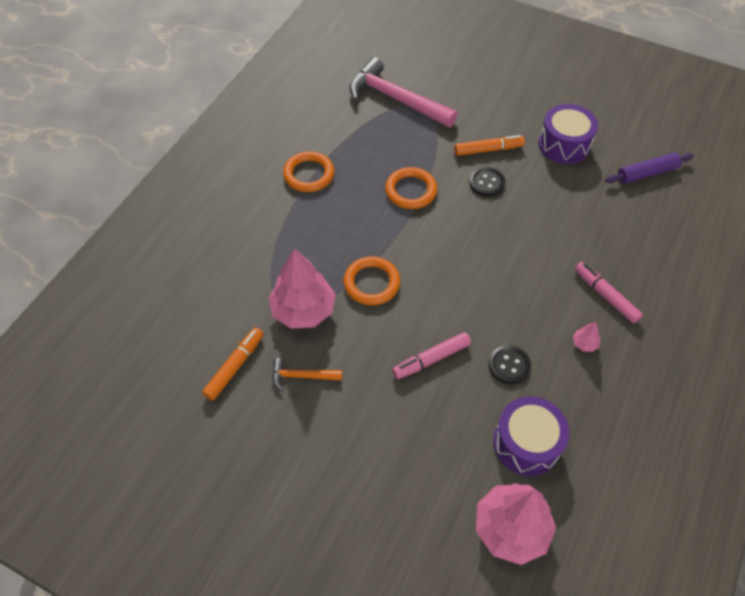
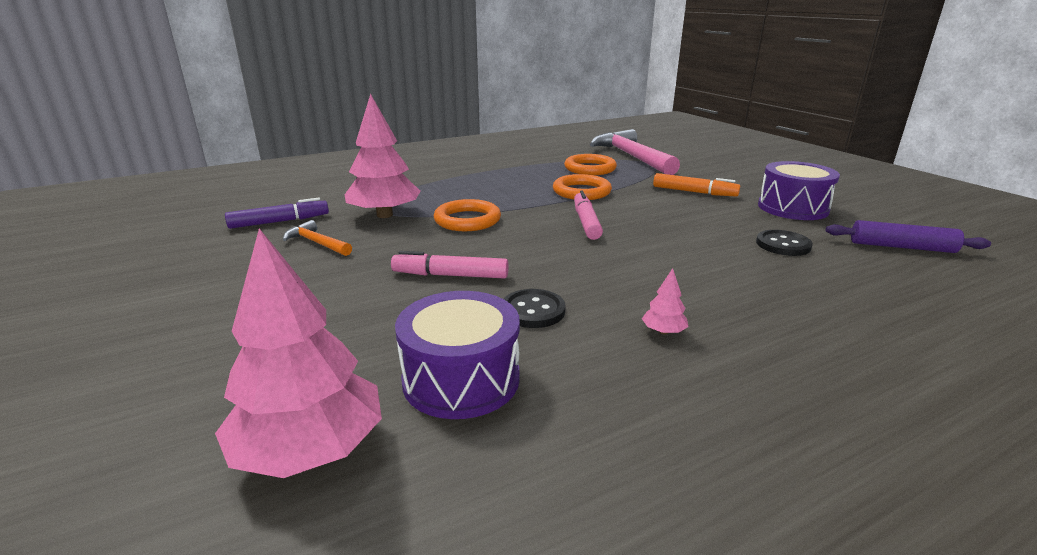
camera: 35 degrees right, 30 degrees down
orange marker [202,328,264,400] -> purple marker [225,198,329,229]
orange ring [283,151,335,192] -> orange ring moved to [564,154,617,175]
black button [469,167,505,197] -> black button moved to [756,230,813,256]
pink marker [575,262,643,324] -> pink marker moved to [574,191,603,240]

